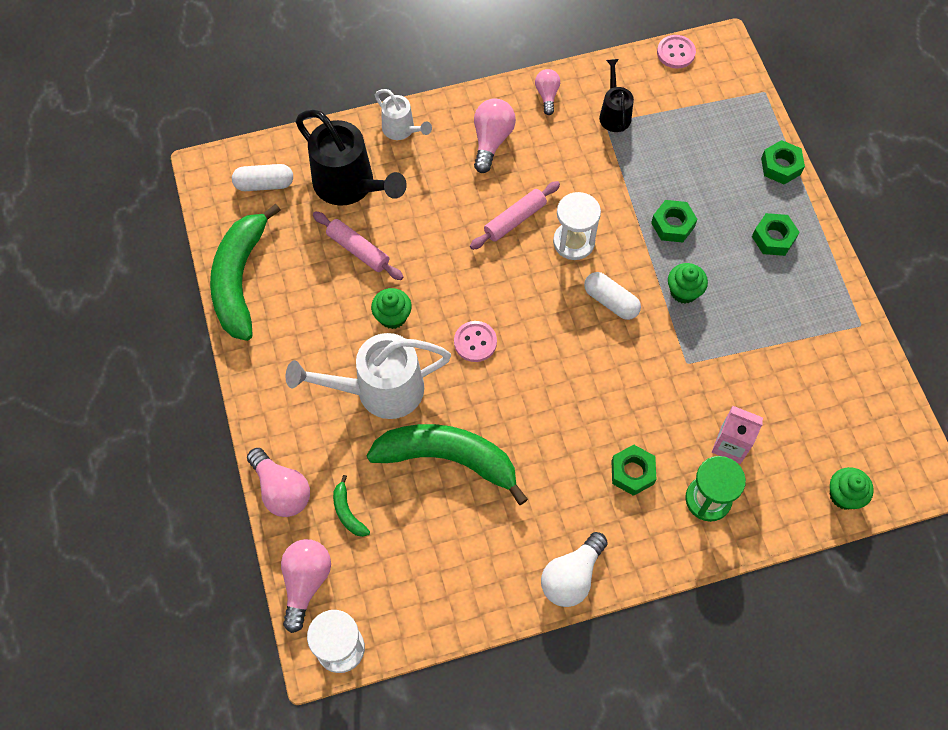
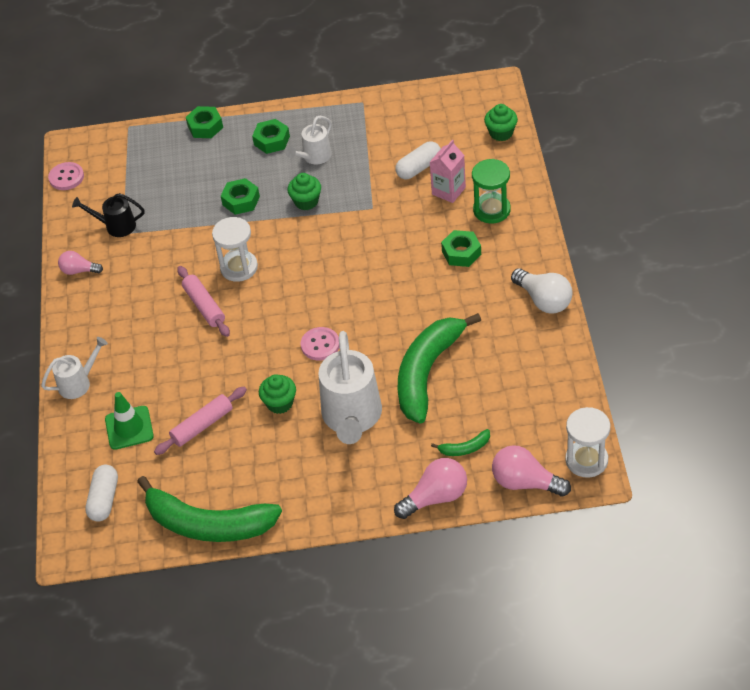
camera: 75 degrees left, 15 degrees down
black watering can [296,110,407,206] -> green traffic cone [105,392,154,450]
pink light bulb [474,98,516,173] -> none
white capsule [584,272,641,320] -> white capsule moved to [395,141,441,179]
none -> white watering can [286,116,332,164]

